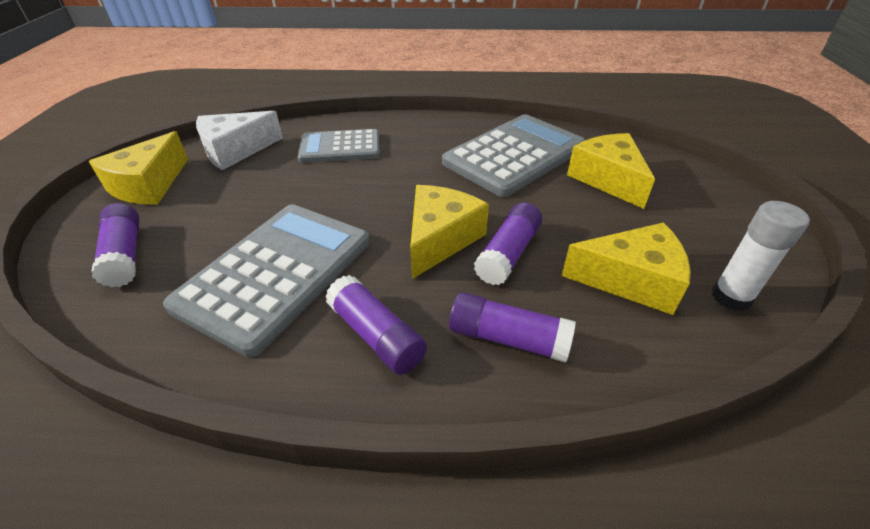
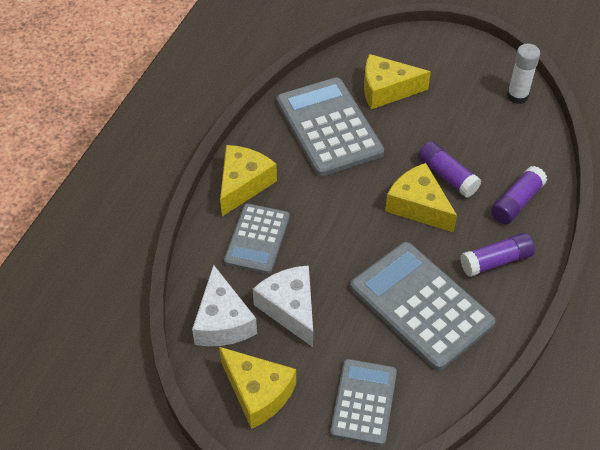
camera: 70 degrees left, 10 degrees up
purple glue stick [91,203,139,288] -> grey calculator [330,359,397,446]
yellow cheese [562,222,691,315] -> yellow cheese moved to [220,145,277,216]
none -> white cheese [253,265,313,347]

